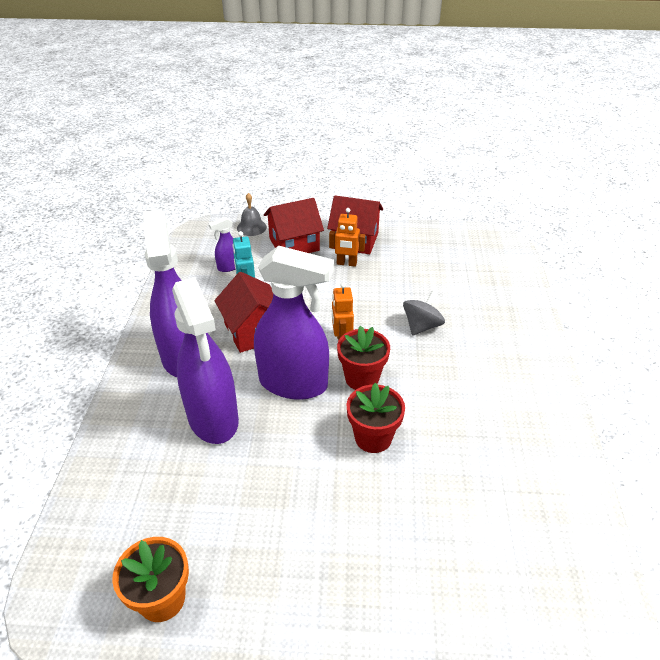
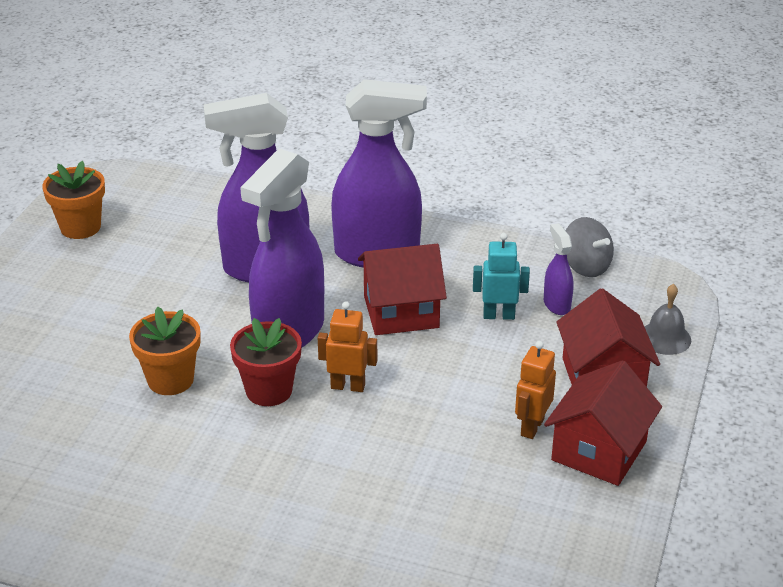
camera: 105 degrees right, 5 degrees down
red flower pot [347,383,405,453] -> orange flower pot [129,307,201,395]
grey spinning top [403,291,445,336] -> grey spinning top moved to [566,217,614,277]

